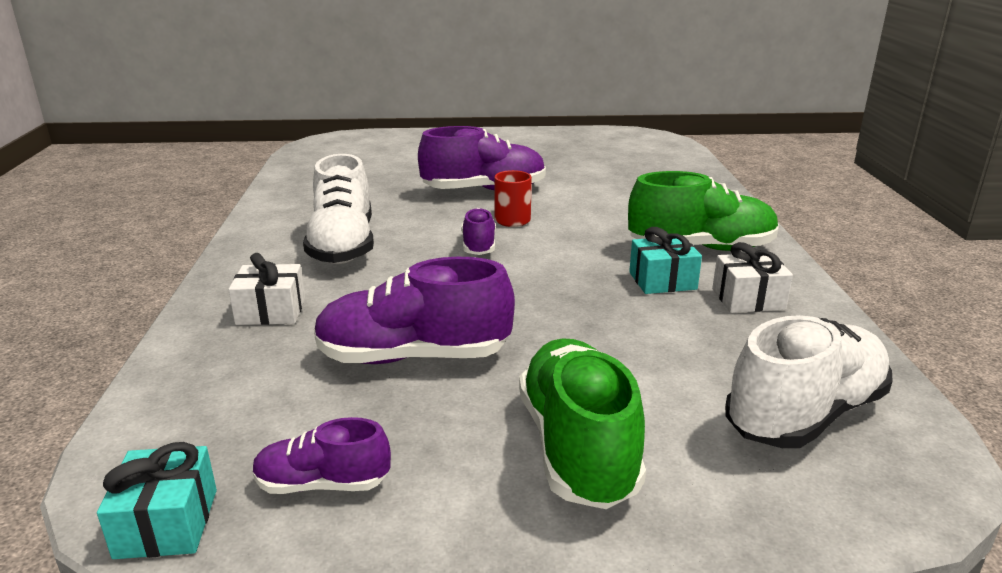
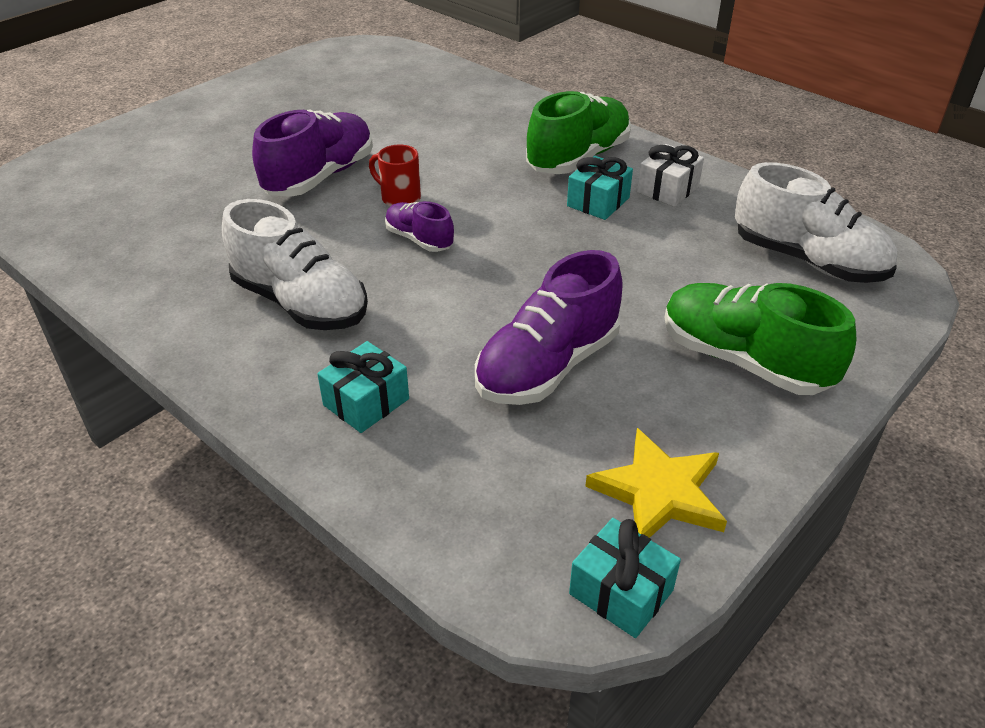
camera: 45 degrees left, 15 degrees up
white gift [228,253,305,325] -> turquoise gift [317,341,409,433]
purple shoe [253,417,391,494] -> yellow star [585,428,727,538]
white shoe [725,315,893,448] -> white shoe turned 120 degrees clockwise [735,162,897,283]

